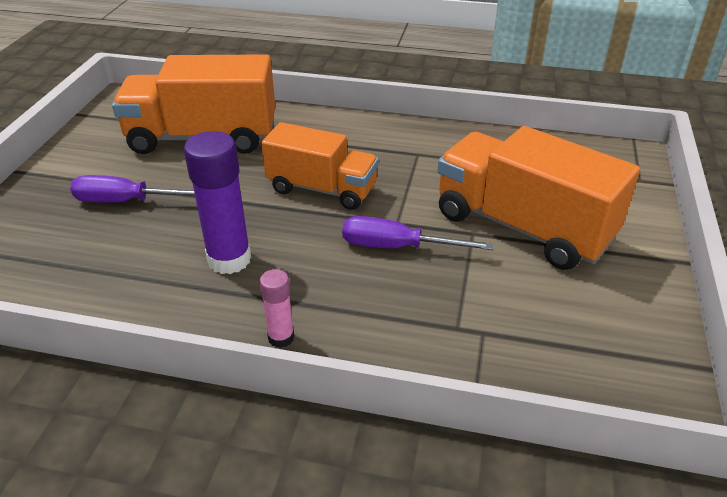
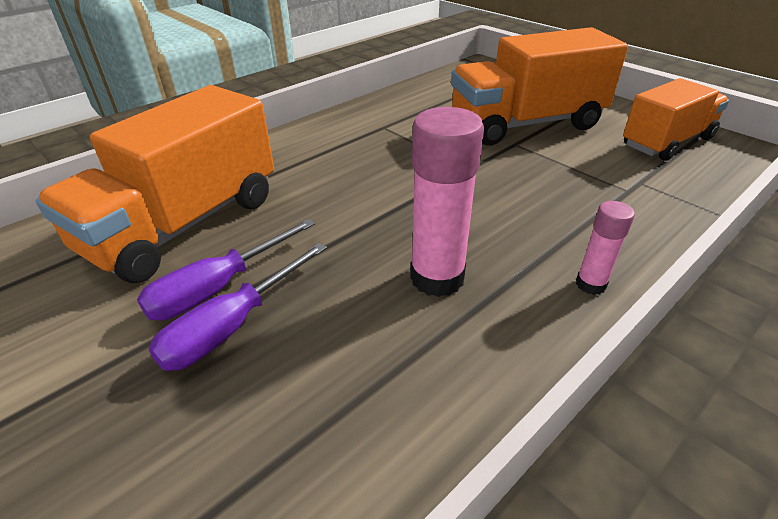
camera: 55 degrees left, 0 degrees up
purple glue stick [184,131,251,274] -> pink glue stick [410,107,484,297]
orange truck [261,122,379,210] -> orange truck moved to [623,78,729,161]
purple screwdriver [342,216,494,250] -> purple screwdriver moved to [137,219,315,321]

